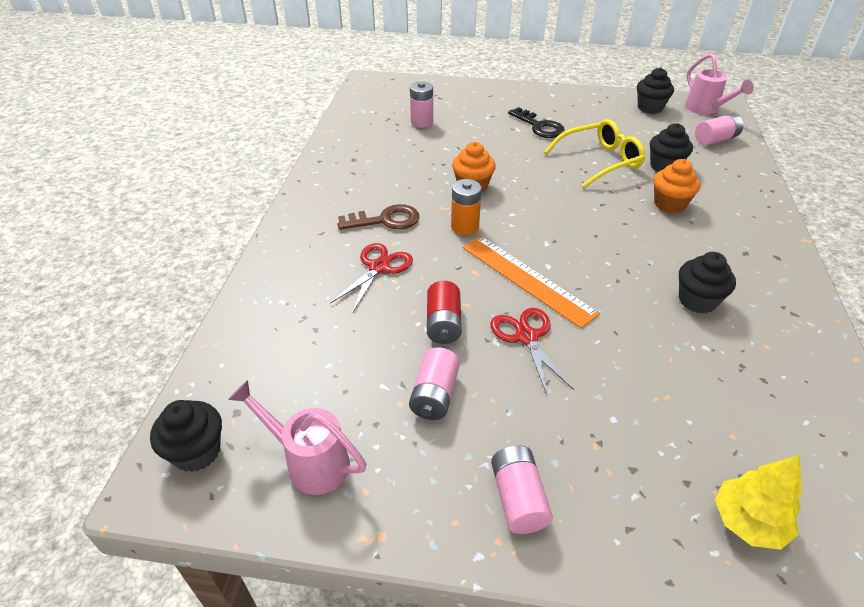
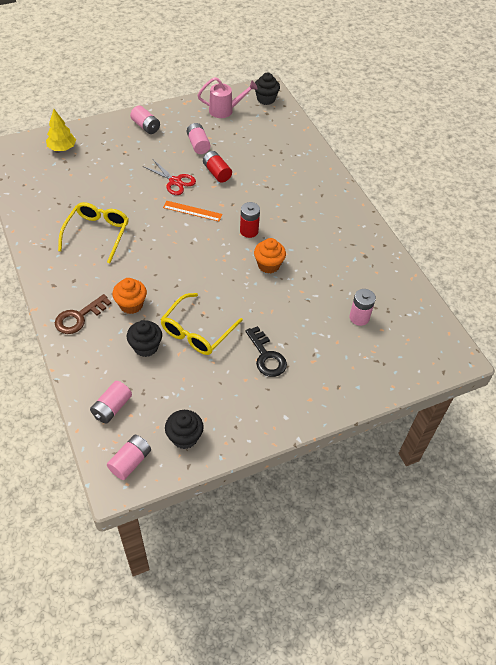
camera: 145 degrees right, 10 degrees up
red scissors [330,243,413,312] -> none
brown key [338,204,419,230] -> brown key moved to [55,294,111,334]
orange battery [451,179,482,235] -> red battery [240,202,260,238]
orange ruler [463,236,600,328] -> orange ruler [163,201,223,221], size x0.64
black key [508,107,565,138] -> black key turned 135 degrees counterclockwise [245,326,287,377]
black cupcake [679,252,736,314] -> yellow glasses [58,202,129,263]
pink watering can [685,53,754,115] -> pink battery [107,435,151,480]

